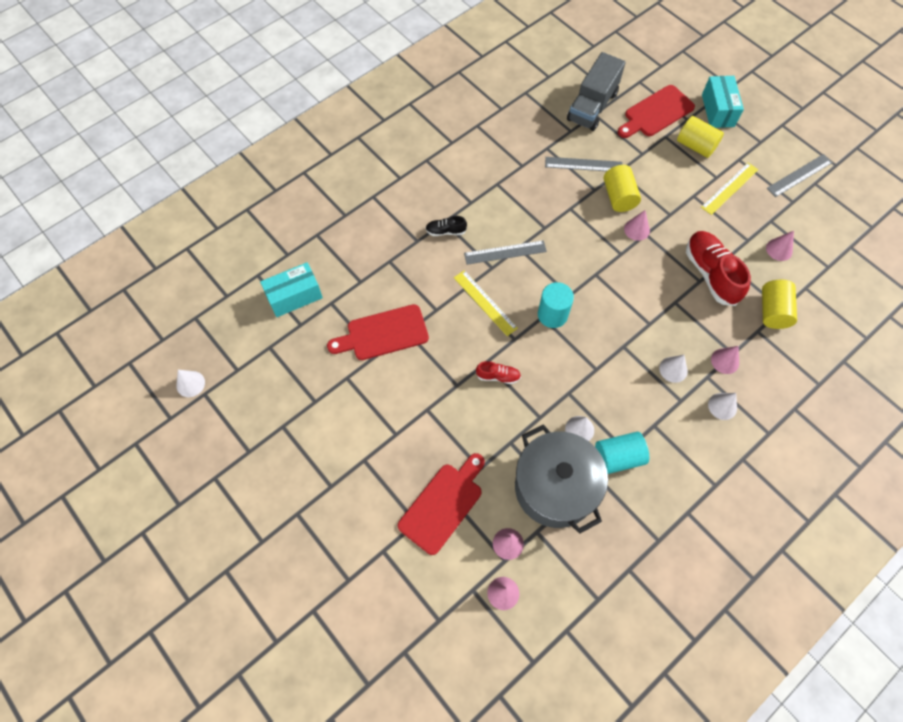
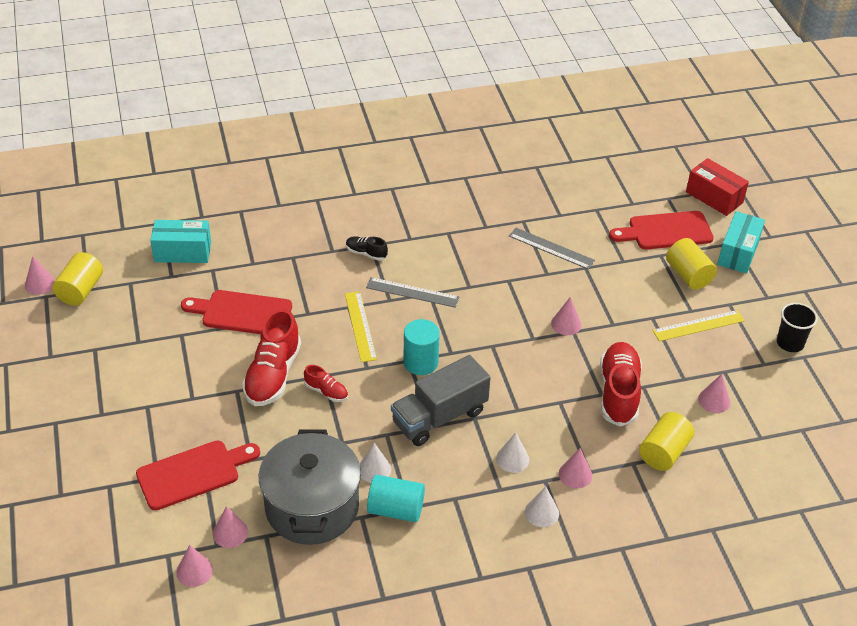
camera: 25 degrees right, 20 degrees down
white cone [176,370,205,397] -> pink cone [25,256,55,295]
grey truck [567,52,626,131] -> grey truck moved to [391,355,491,446]
yellow cylinder [604,165,641,212] -> yellow cylinder moved to [52,252,103,306]
grey ruler [767,154,833,197] -> black cup [777,303,818,352]
none -> red shoe [242,309,301,406]
none -> red box [686,158,749,216]

